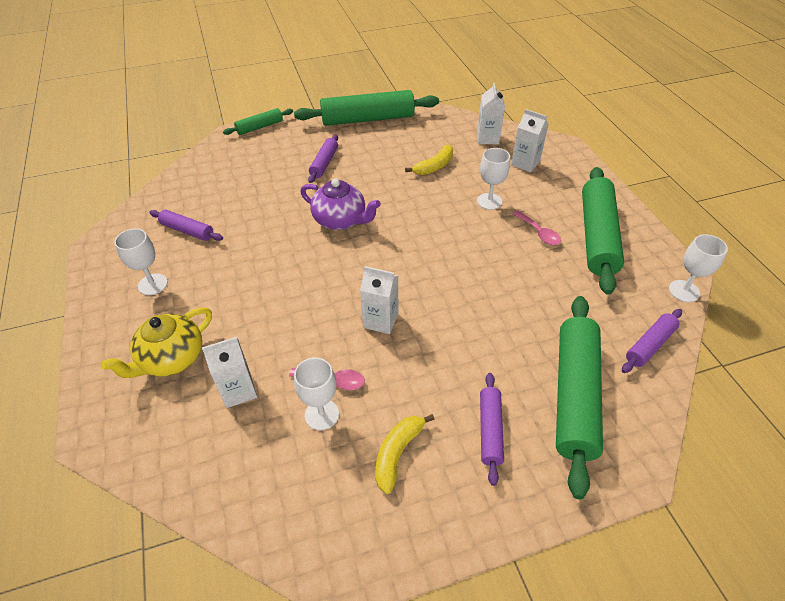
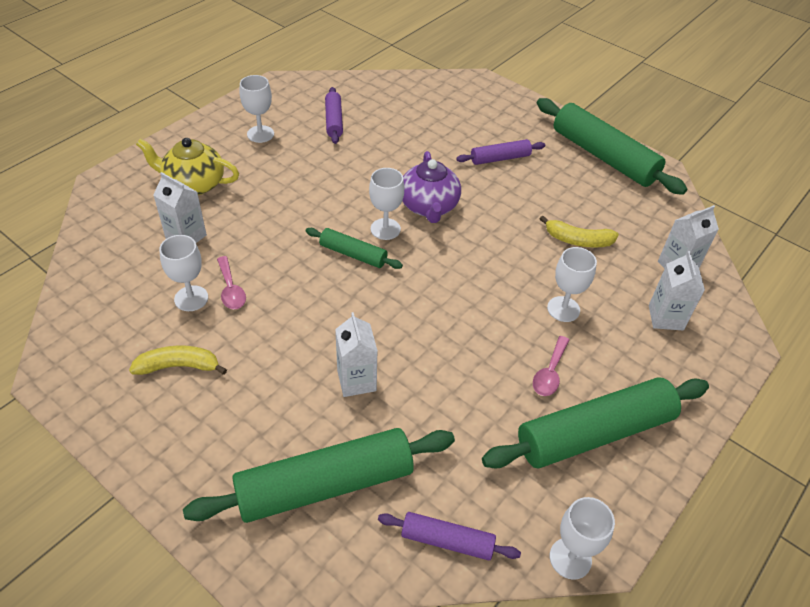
camera: 55 degrees right, 0 degrees up
green rolling pin [223,108,293,135] -> green rolling pin moved to [306,228,403,269]
white carton [360,266,398,334] -> white carton moved to [335,312,378,397]
purple rolling pin [480,373,504,486] -> none
none -> white goblet [369,168,404,240]

